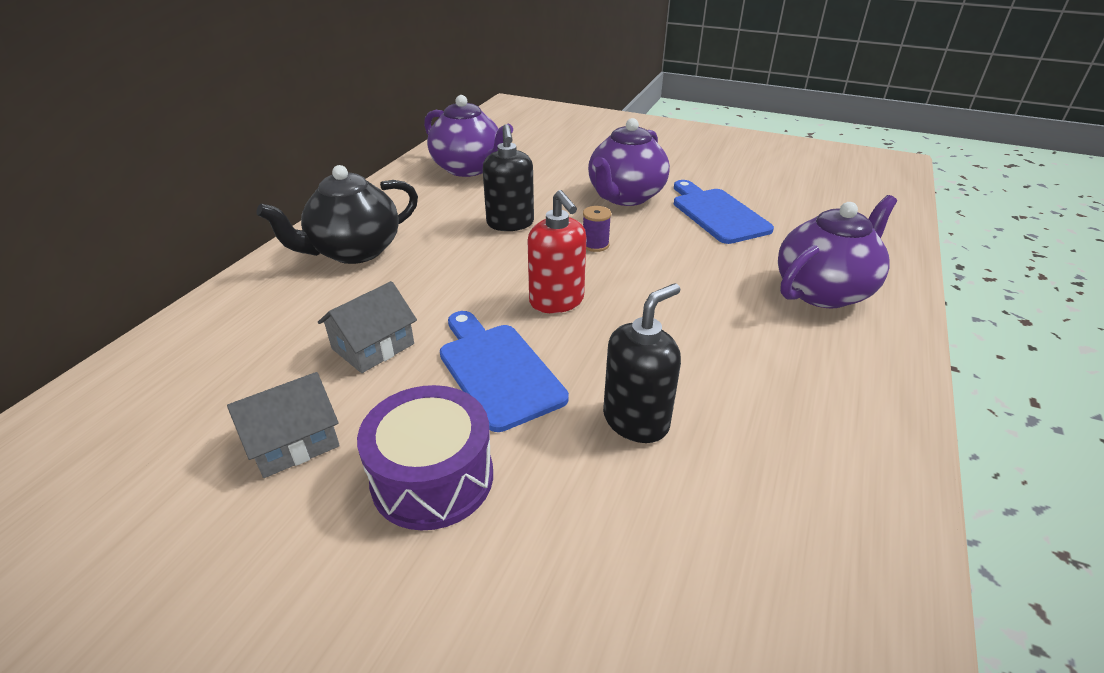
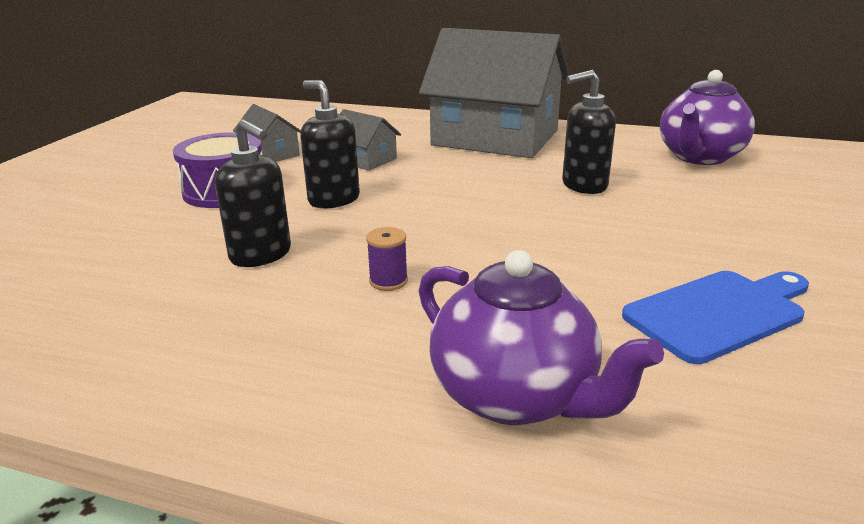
camera: 85 degrees right, 10 degrees down
black teapot [256,165,418,264] -> grey house [419,28,570,158]
blue cutting board [440,311,569,432] -> black soap dispenser [300,80,360,208]
red soap dispenser [528,190,587,313] -> none
purple spool [583,206,611,252] -> purple spool moved to [366,227,408,291]
purple teapot [588,118,670,206] -> none

